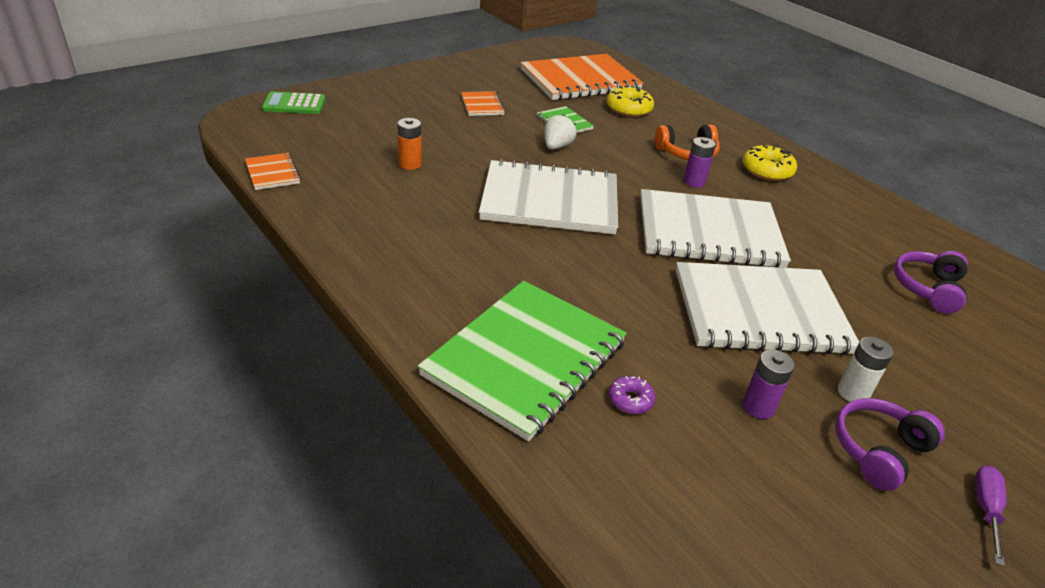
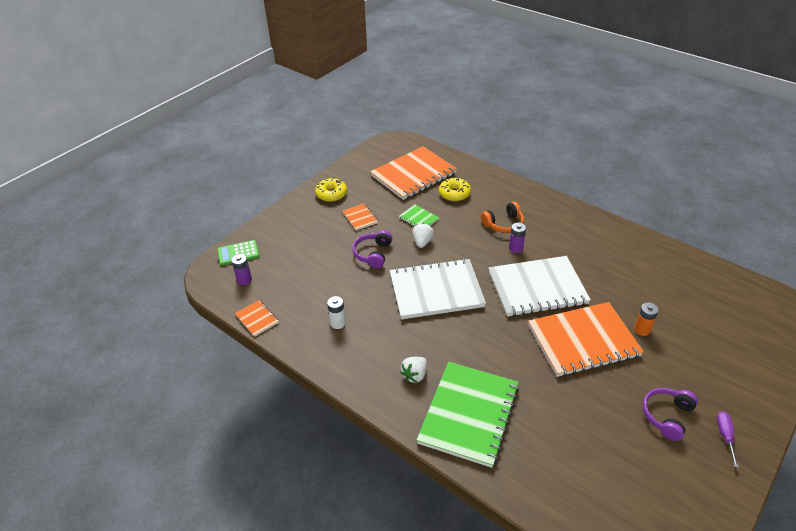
camera: 10 degrees left, 5 degrees up
orange battery [397,118,422,170] -> orange battery moved to [634,302,659,336]
purple donut [609,376,655,414] -> none
white notebook [676,262,859,355] -> orange notebook [528,302,644,377]
yellow donut [743,145,797,181] -> yellow donut moved to [315,177,347,202]
purple battery [743,350,795,419] -> purple battery moved to [231,254,252,285]
white battery [838,337,894,402] -> white battery moved to [327,296,346,329]
purple headphones [894,251,968,314] -> purple headphones moved to [352,230,392,268]
none -> white strawberry [400,357,427,383]

